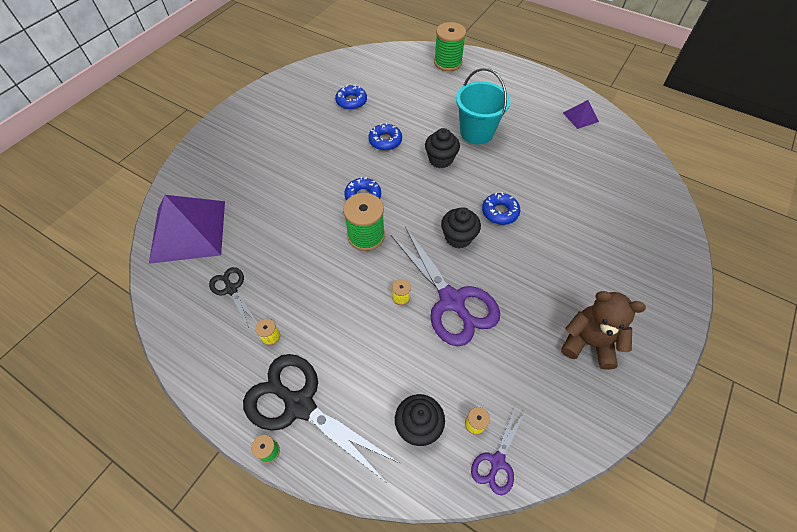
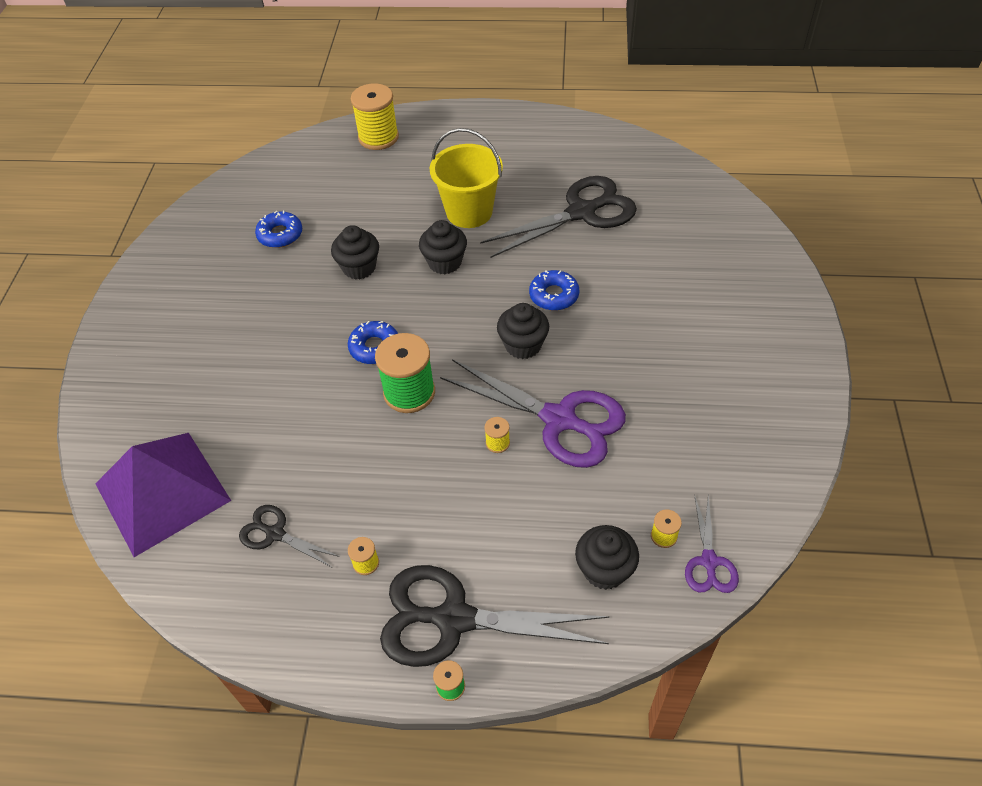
camera: 25 degrees left, 5 degrees down
blue donut [368,123,402,151] -> black cupcake [331,225,379,280]
green spool [434,22,466,71] -> yellow spool [351,83,399,150]
turquoise bucket [456,68,511,144] -> yellow bucket [430,128,503,228]
brown teddy bear [561,291,646,370] -> none
purple pyramid [563,100,599,129] -> none
none -> black scissors [480,176,637,258]

